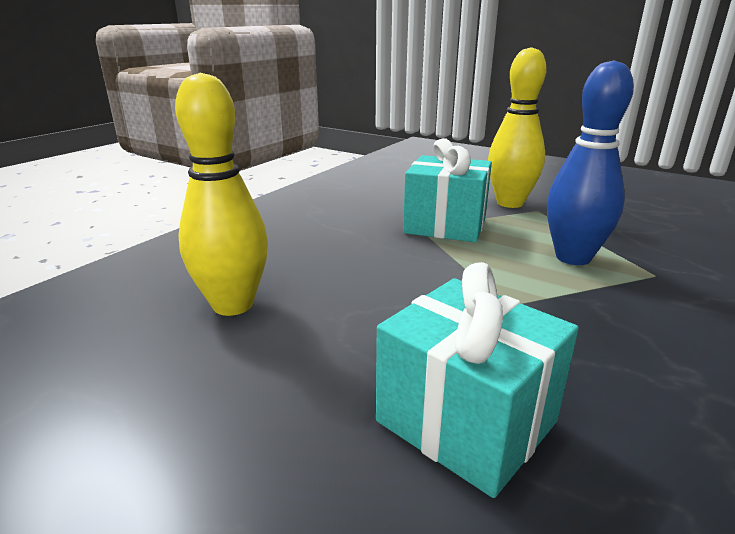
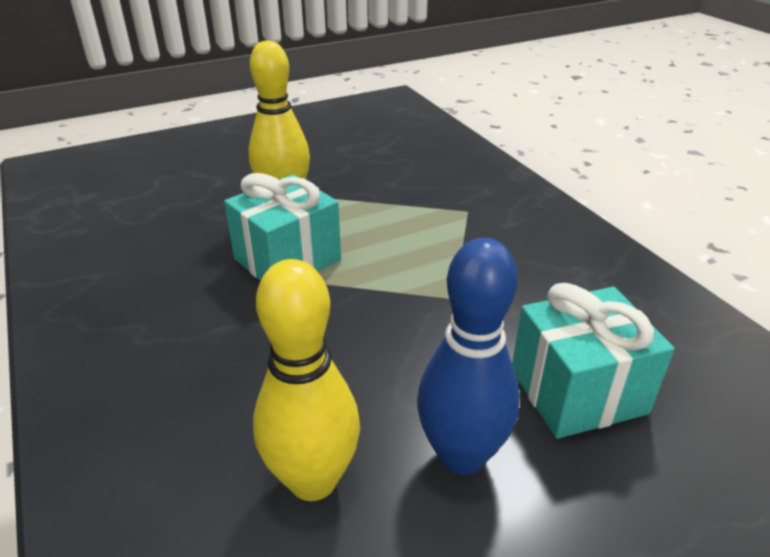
camera: 60 degrees left, 10 degrees up
blue bowling pin [547,60,634,265] -> blue bowling pin moved to [417,238,520,475]

